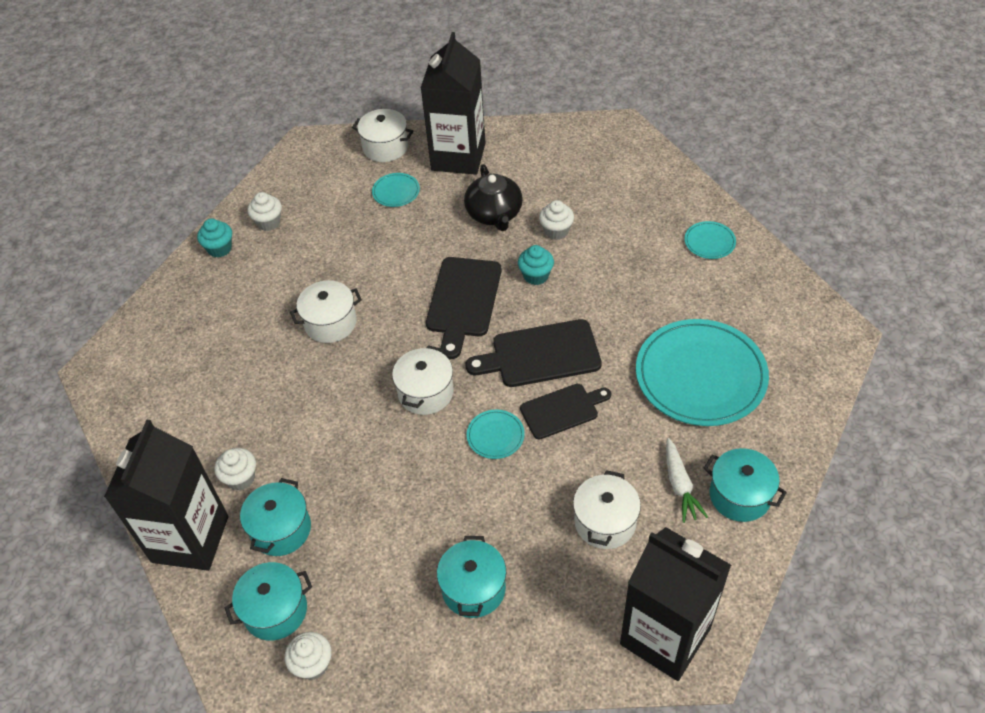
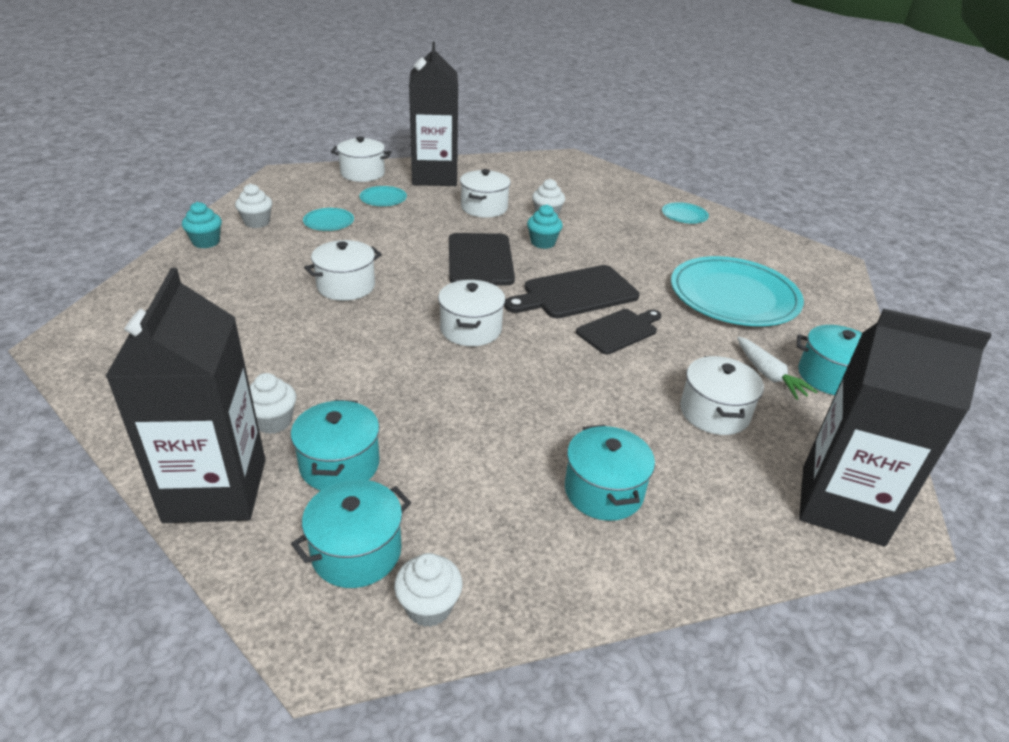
camera: 20 degrees left, 15 degrees down
black teapot [464,164,523,231] -> white pot [460,169,511,218]
turquoise plate [467,410,525,459] -> turquoise plate moved to [303,208,354,231]

